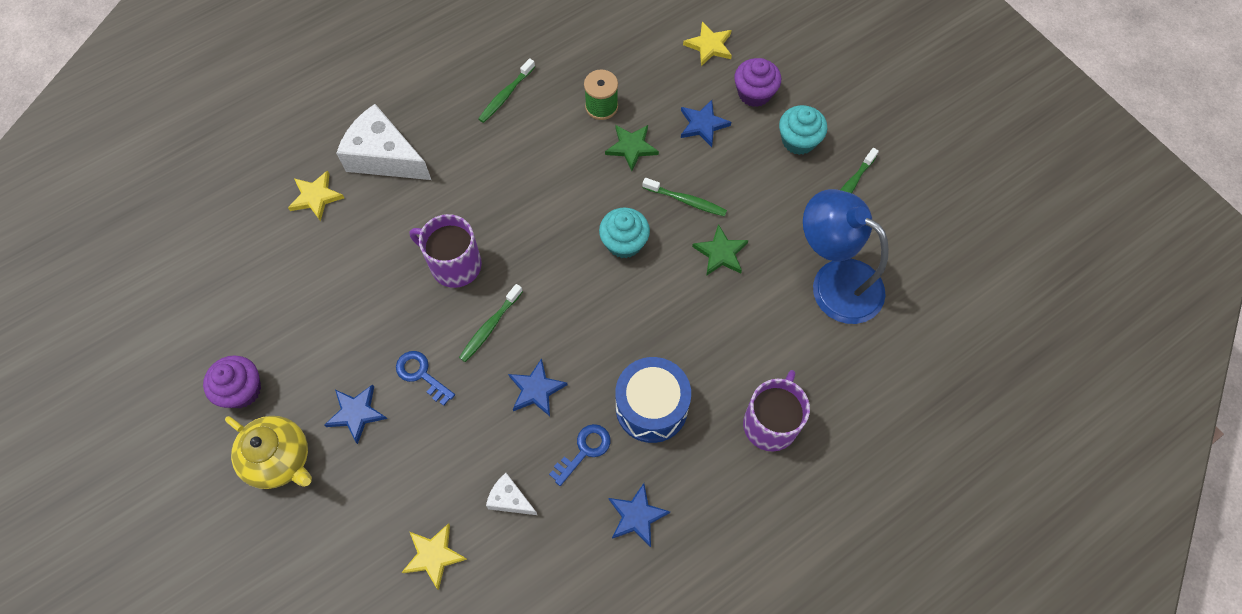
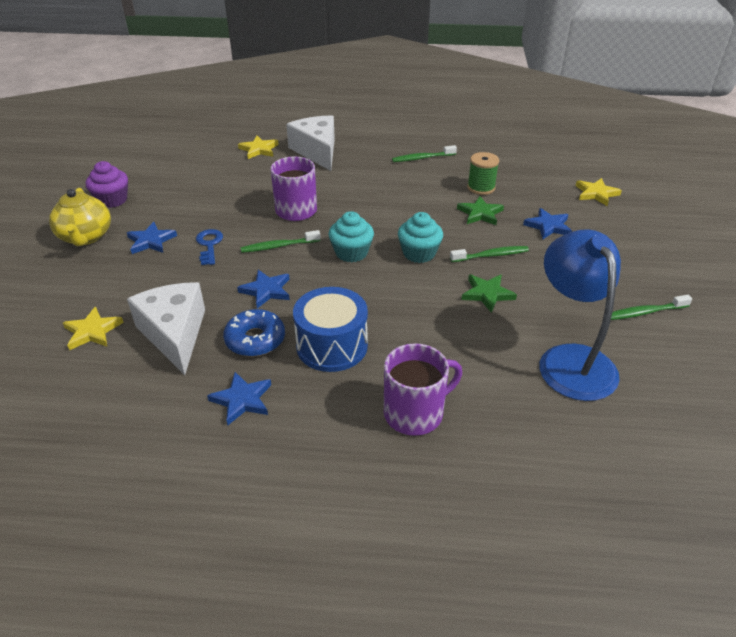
camera: 40 degrees right, 25 degrees down
white cheese [486,473,537,515] -> white cheese [127,282,205,375], size x2.04
blue key [549,424,611,486] -> blue donut [223,309,285,357]
green toothbrush [643,178,727,217] -> green toothbrush turned 75 degrees counterclockwise [450,246,529,262]
purple cupcake [734,58,781,107] -> none
turquoise cupcake [779,105,827,155] -> turquoise cupcake moved to [329,211,374,262]

